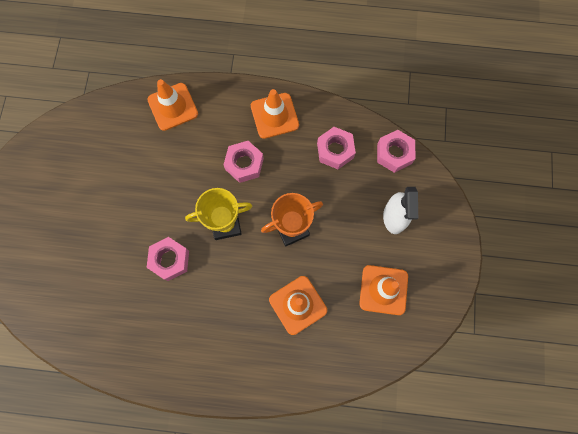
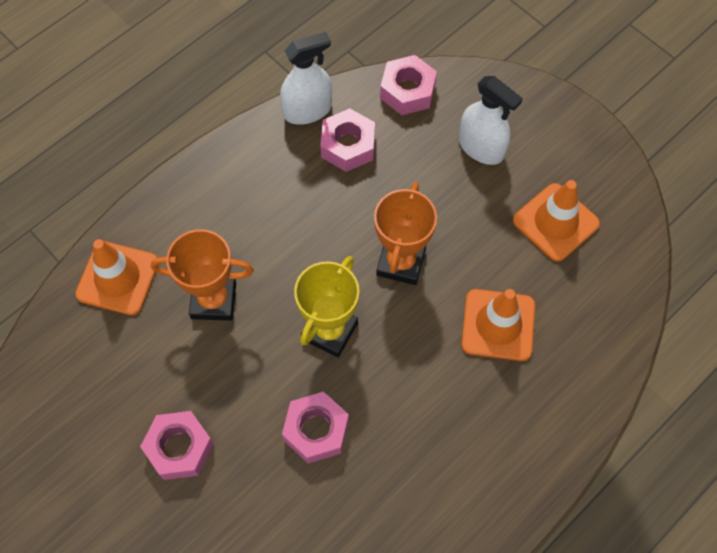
camera: 50 degrees left, 10 degrees down
pink nut [224,141,264,183] -> pink nut moved to [140,411,214,480]
orange traffic cone [251,89,299,139] -> none
none -> orange trophy [151,229,254,321]
none -> white spray bottle [280,32,332,125]

